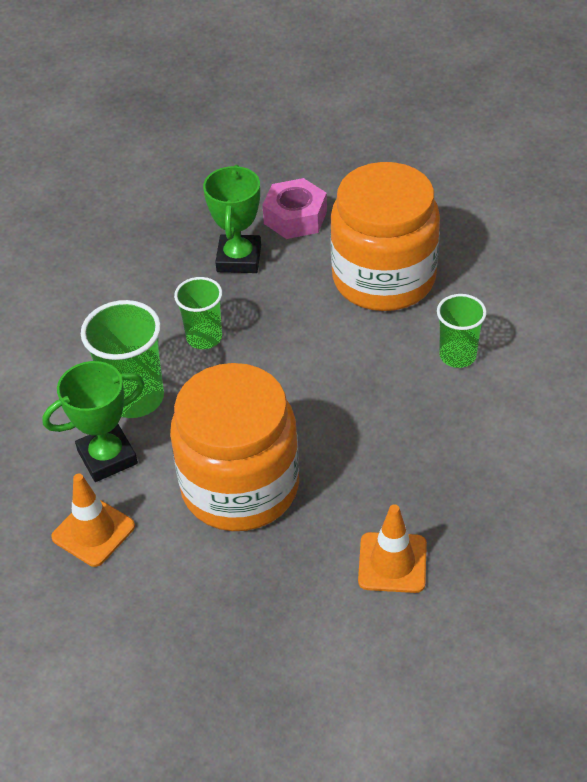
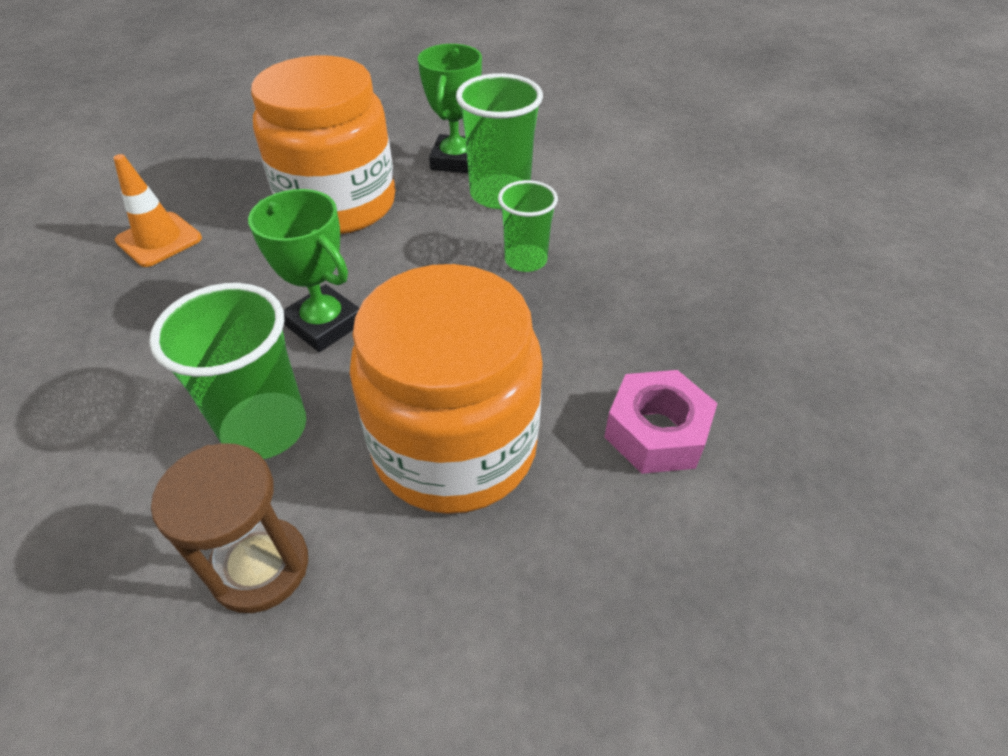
camera: 125 degrees right, 0 degrees up
orange traffic cone [51,474,135,567] -> none
green trophy [203,165,261,273] -> green trophy moved to [248,189,360,352]
green cup [437,294,487,368] -> green cup [149,283,306,459], size x1.56
none -> brown hourglass [151,443,308,613]

